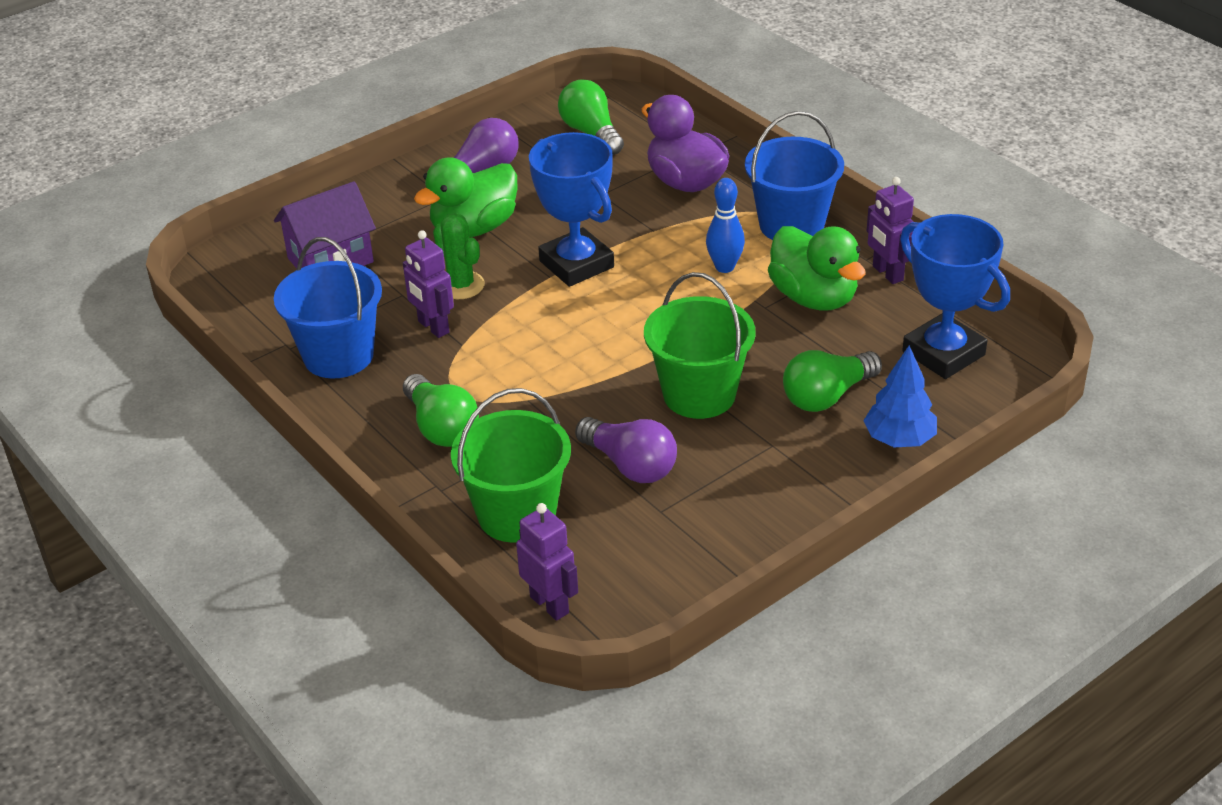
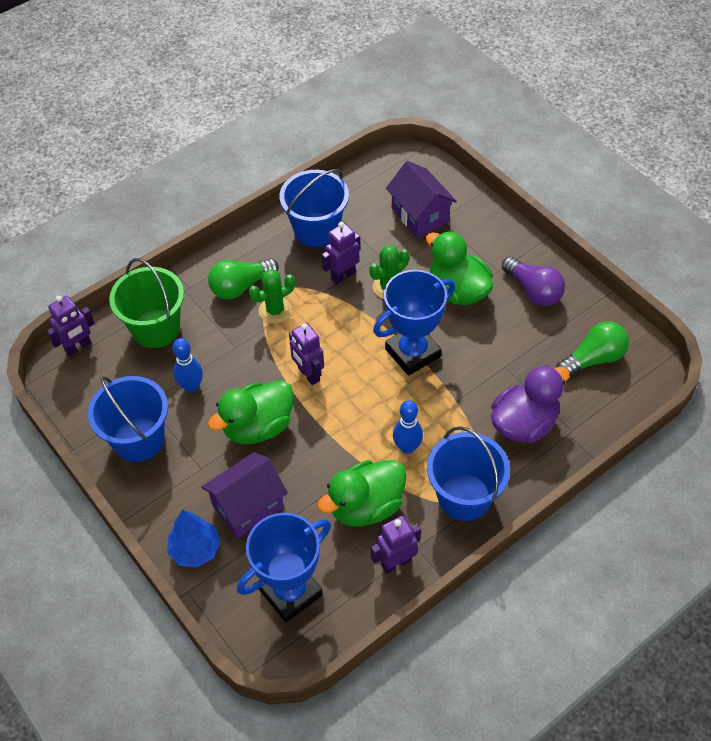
camera: 90 degrees right, 15 degrees up
purple light bulb [575,417,677,483] -> blue bowling pin [173,338,203,393]
green bucket [644,272,756,419] -> green duck [208,380,294,444]
green light bulb [783,350,882,412] -> purple house [201,452,288,538]
none -> blue bucket [88,376,168,462]
none -> green cactus [249,269,295,324]
none -> purple robot [289,323,324,385]

